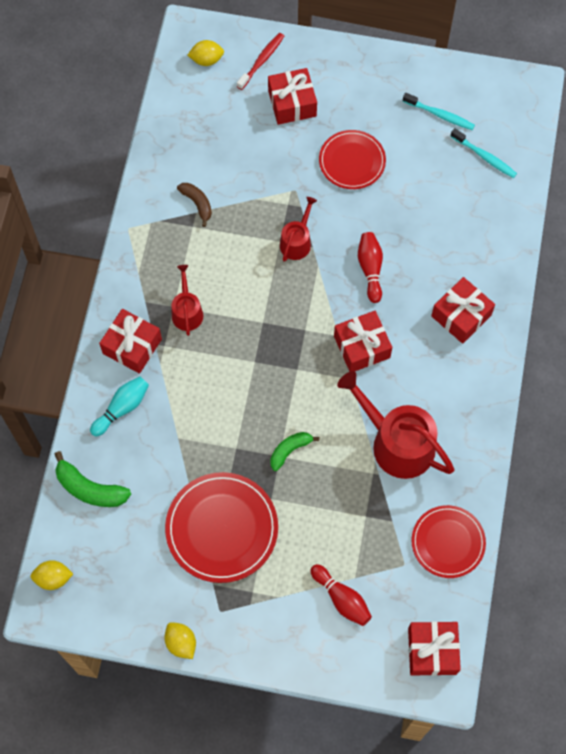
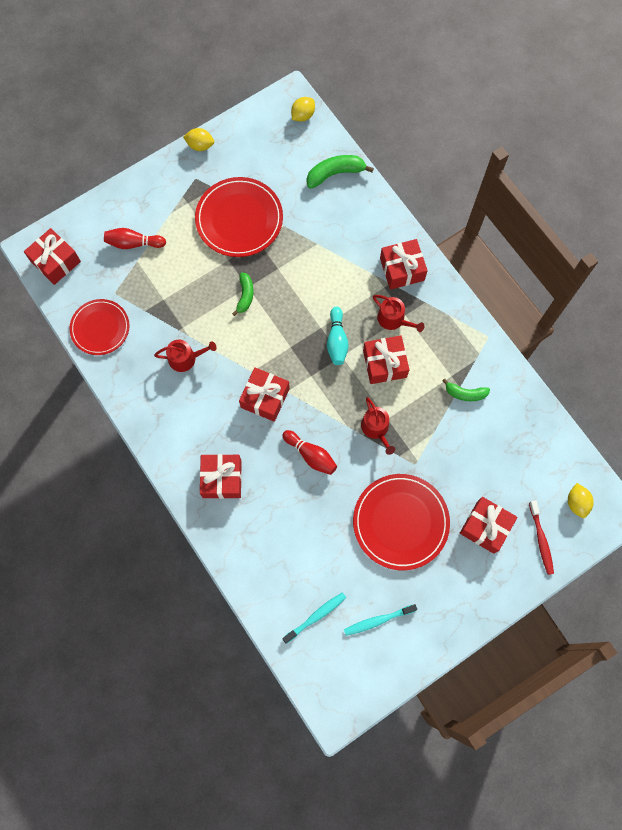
camera: 135 degrees right, 5 degrees up
turquoise bowling pin [90,377,149,437] -> turquoise bowling pin moved to [327,307,349,365]
brown banana [177,183,212,227] -> green banana [442,378,490,401]
yellow lemon [188,40,224,66] -> yellow lemon turned 45 degrees counterclockwise [568,483,594,518]
red plate [319,130,386,189] -> red plate [353,474,450,570], size x1.52
red watering can [337,371,454,479] -> red watering can [154,340,217,372], size x0.53
turquoise toothbrush [450,128,517,178] -> turquoise toothbrush turned 150 degrees clockwise [282,592,346,644]
none -> red gift [363,336,409,384]

